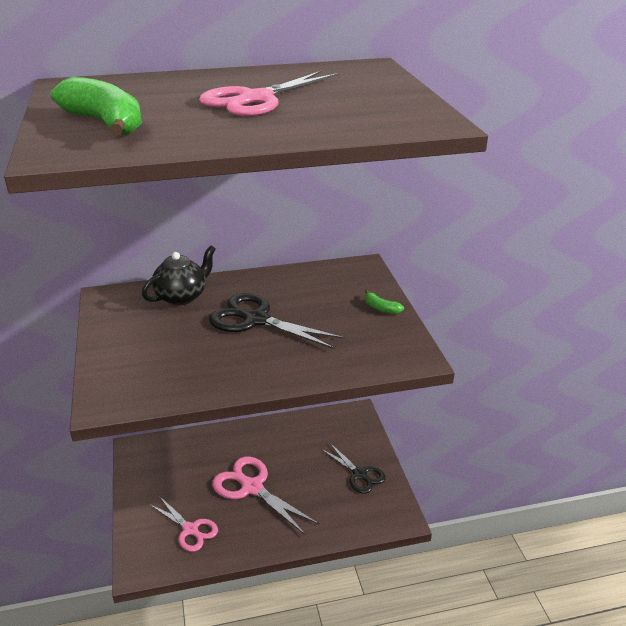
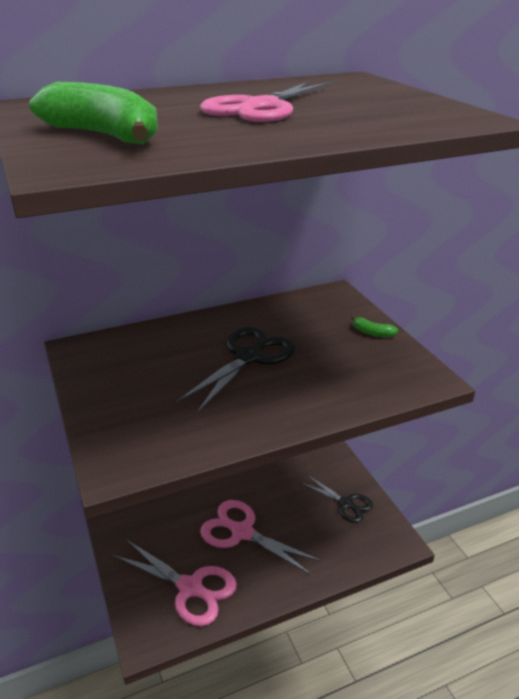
camera: 10 degrees left, 0 degrees up
black teapot [142,246,215,305] -> none
pink scissors [149,496,218,552] -> pink scissors [113,539,237,626], size x1.53
black scissors [209,293,345,349] -> black scissors turned 105 degrees clockwise [176,327,295,413]

